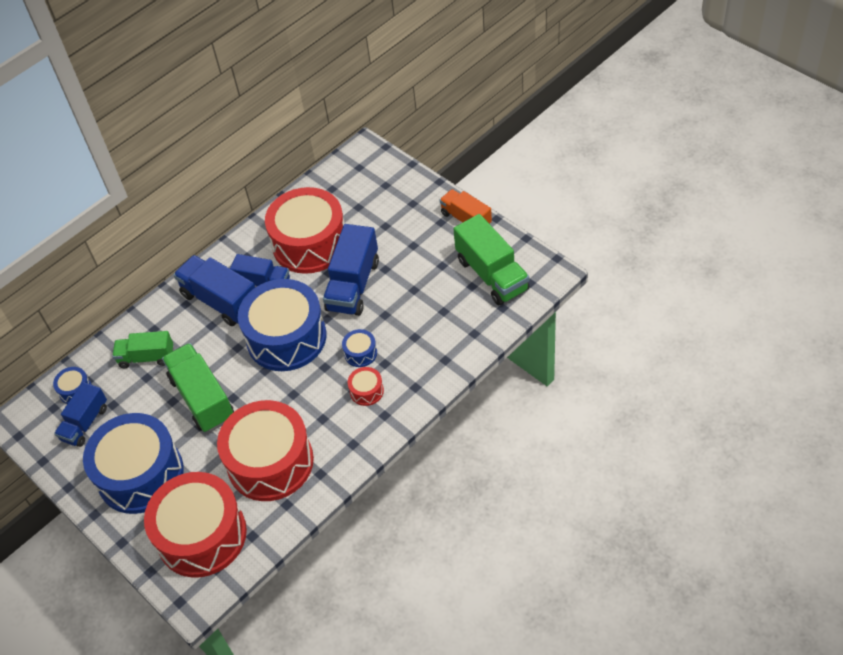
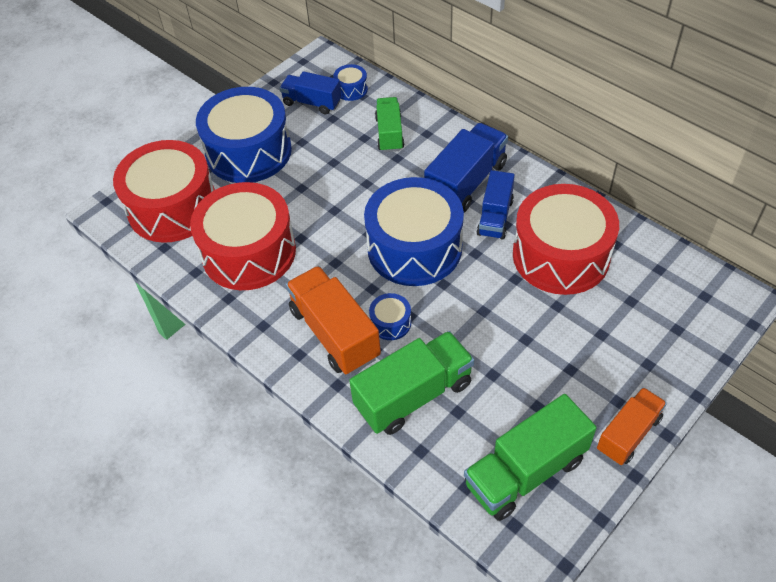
camera: 85 degrees right, 0 degrees up
green truck [162,343,234,432] -> green truck moved to [349,331,474,435]
blue truck [323,224,379,316] -> none
red drum [348,367,384,406] -> orange truck [286,266,381,375]

